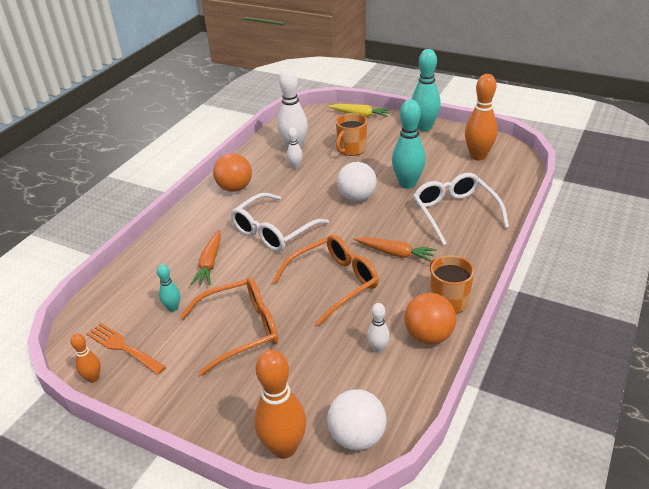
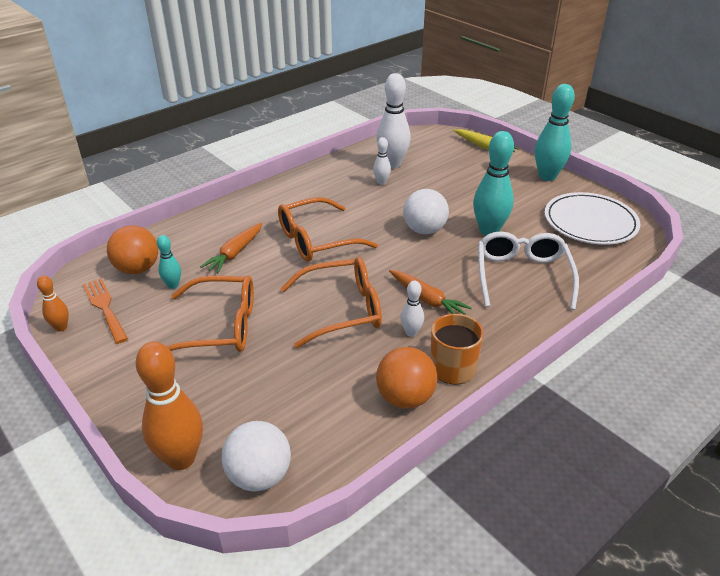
camera: 20 degrees right, 0 degrees up
orange ball [213,153,252,192] -> orange ball moved to [107,225,158,274]
white glasses [231,193,329,252] -> orange glasses [278,197,378,262]
orange mug [336,113,367,156] -> none
white bowling pin [367,303,390,353] -> white bowling pin moved to [401,281,424,337]
orange bowling pin [465,74,498,160] -> white plate [545,192,640,245]

